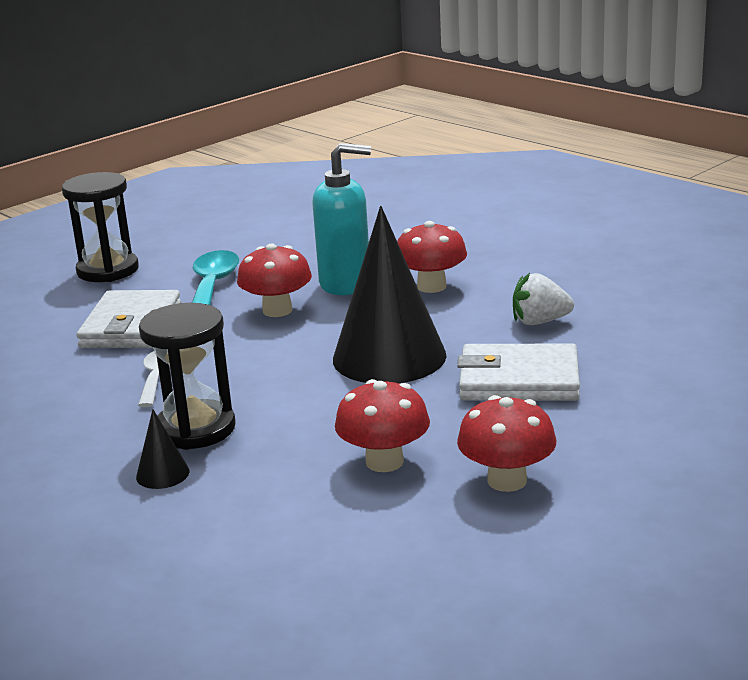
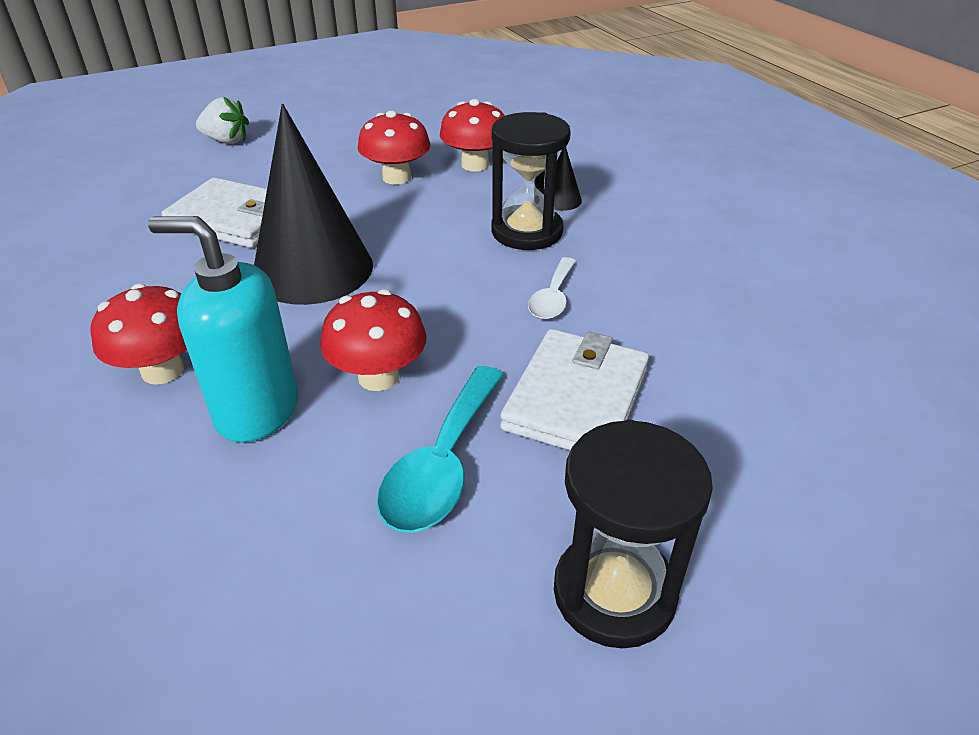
camera: 165 degrees left, 15 degrees up
red mushroom [457,395,556,492] -> red mushroom moved to [440,99,505,172]
white strawberry [513,273,574,325] -> white strawberry moved to [196,96,249,144]

